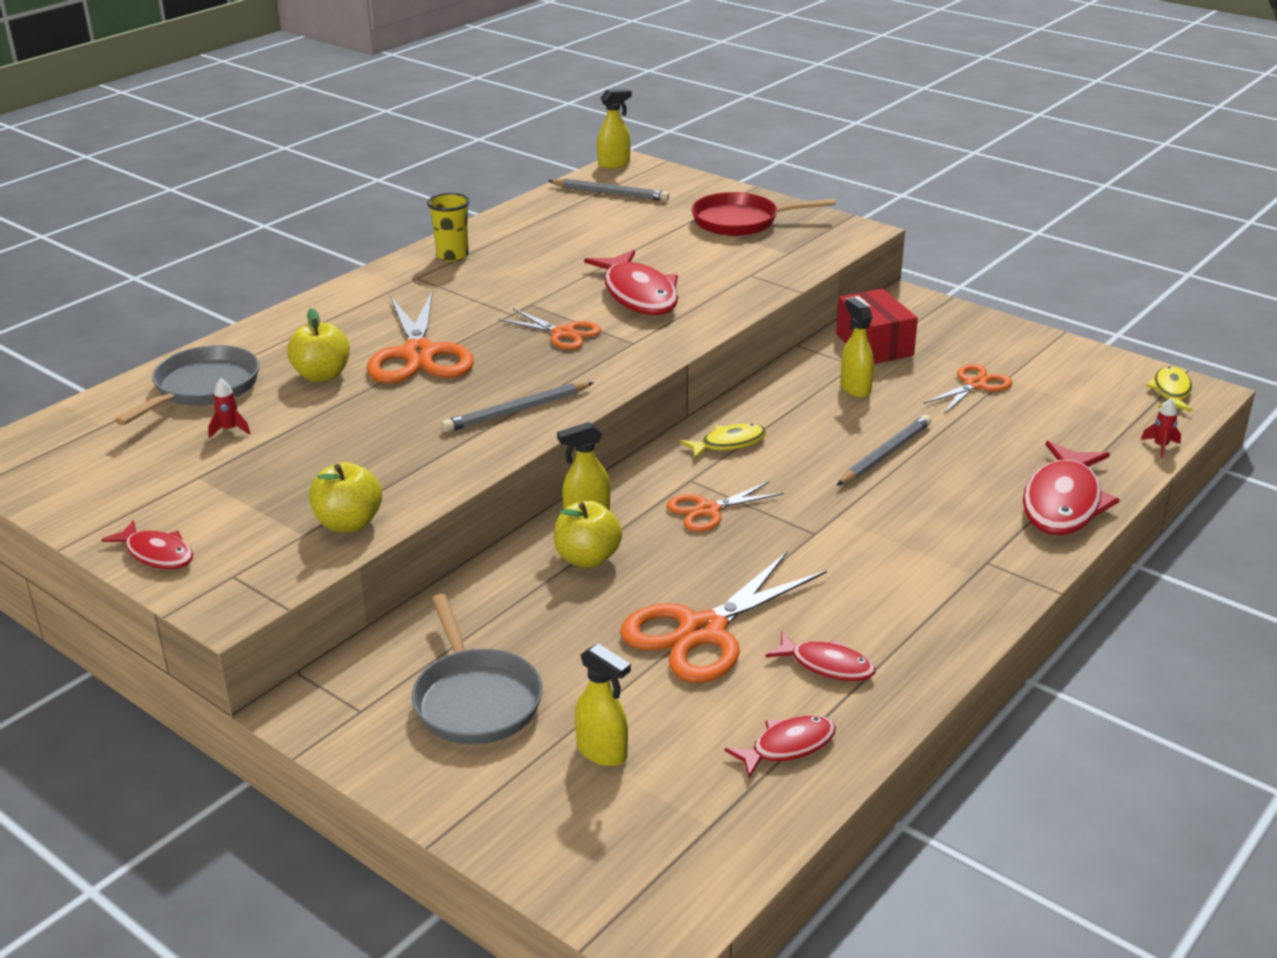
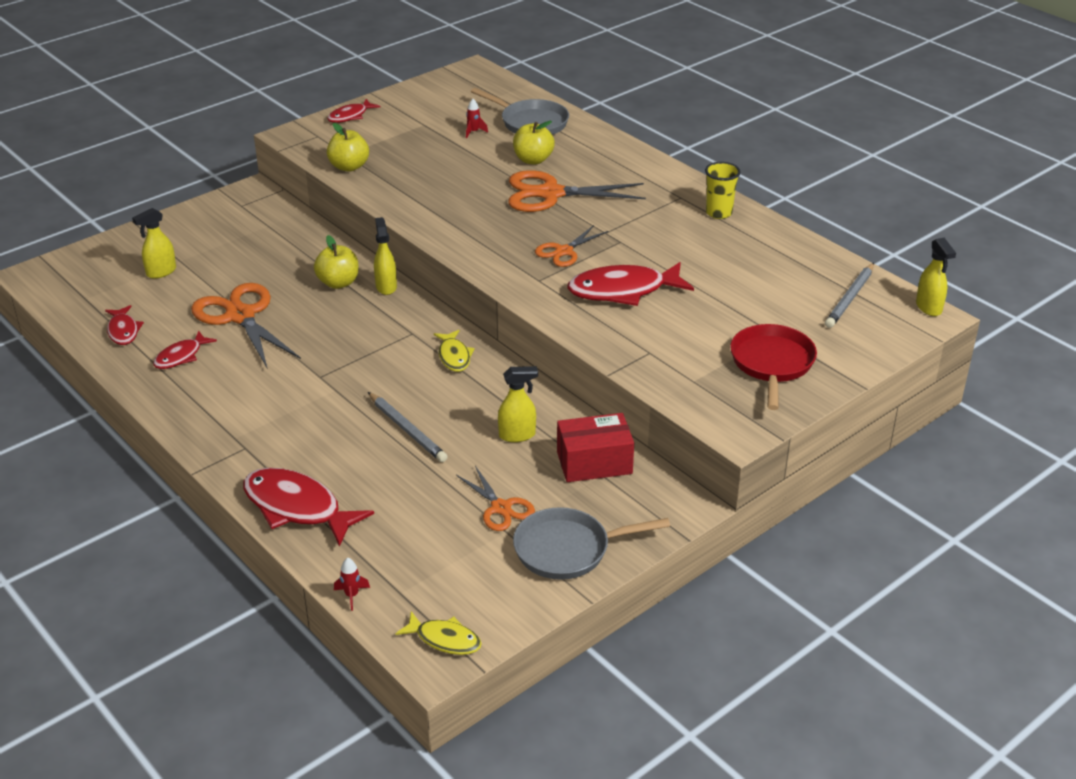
camera: 100 degrees right, 5 degrees up
grey pan [412,594,543,745] -> grey pan moved to [513,507,670,580]
grey pencil [442,382,594,433] -> none
orange scissors [667,481,784,532] -> none

